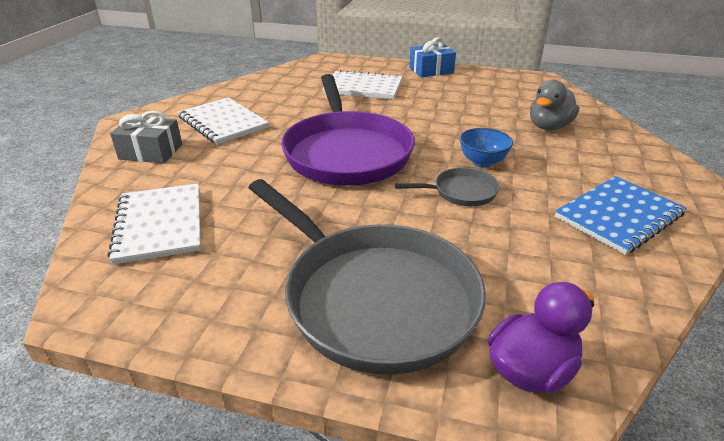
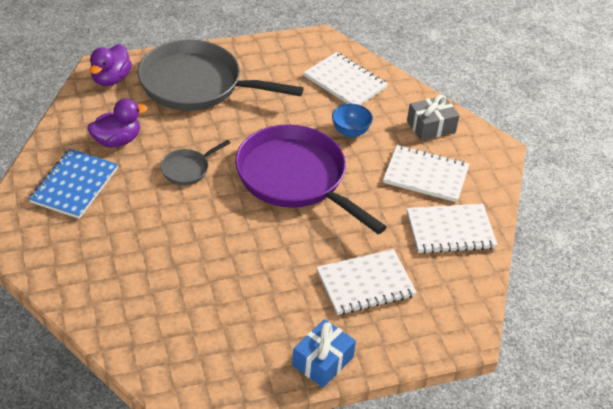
camera: 145 degrees right, 10 degrees up
blue bowl [460,128,513,168] -> blue bowl moved to [332,104,373,137]
grey duck [530,80,579,130] -> none
none -> purple duck [87,98,148,148]
none -> white notebook [407,204,498,254]

